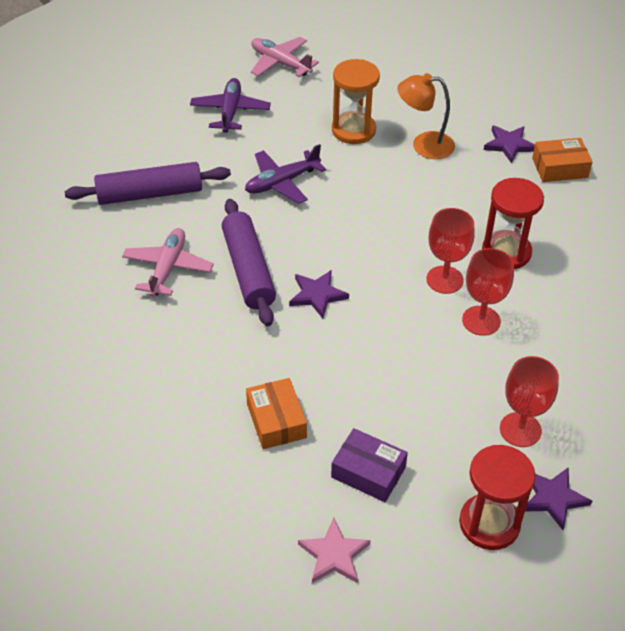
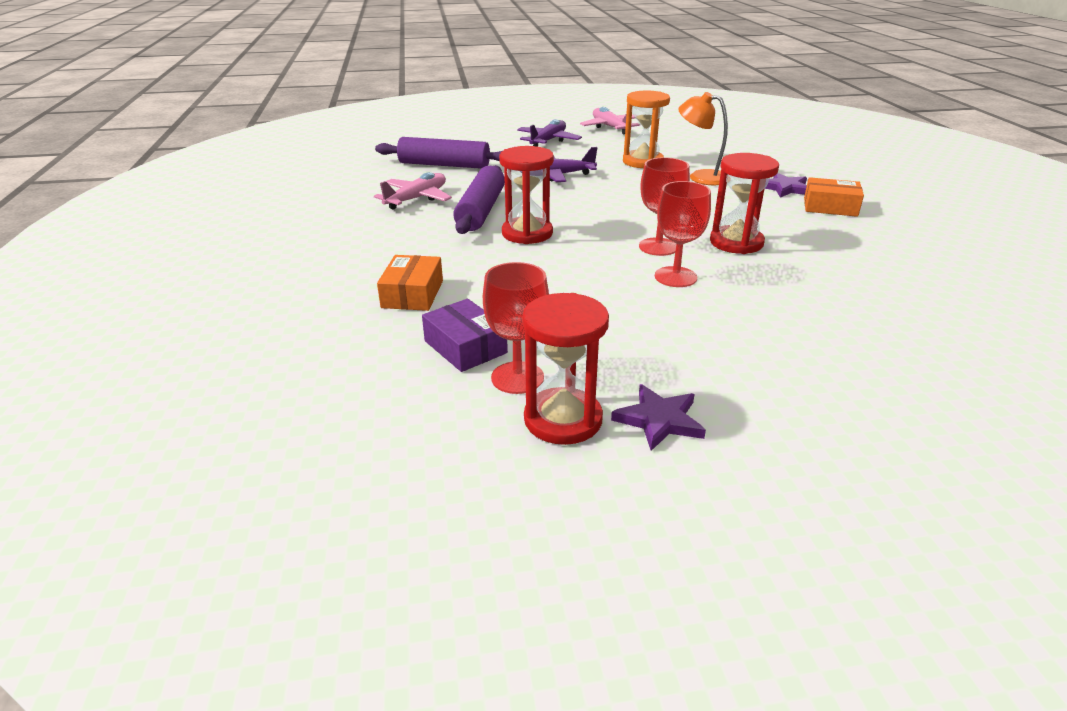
camera: 25 degrees right, 15 degrees down
purple star [289,270,349,318] -> red hourglass [499,146,554,244]
pink star [298,518,371,583] -> none
red goblet [500,356,559,447] -> red goblet moved to [483,262,549,394]

